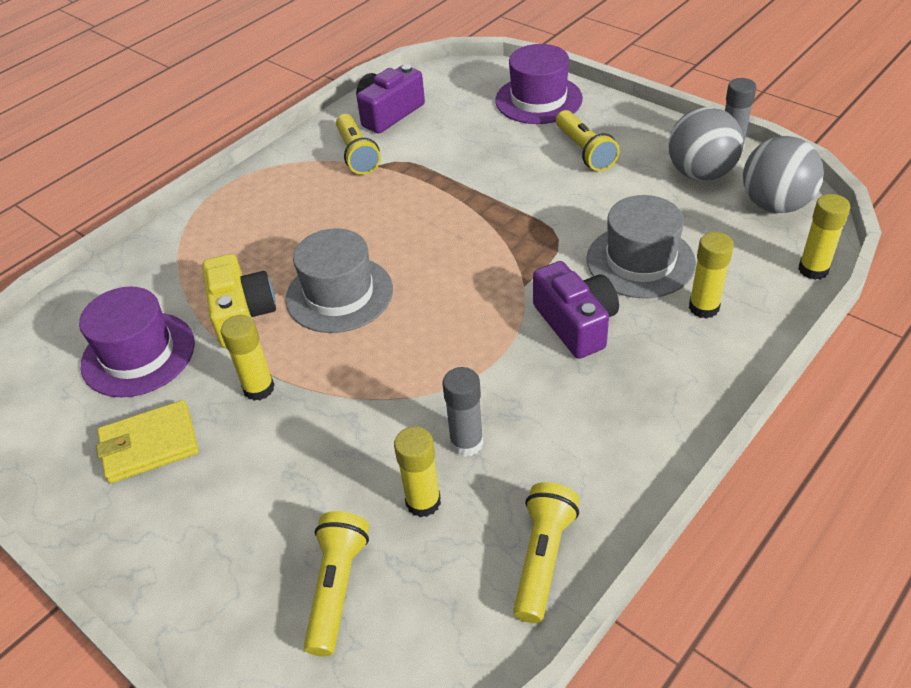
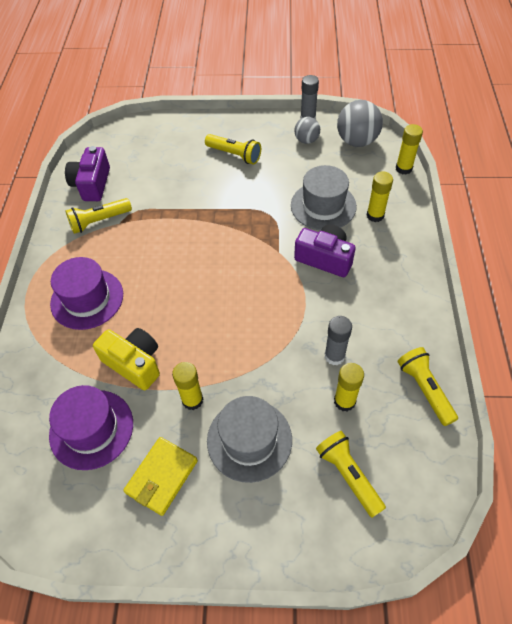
camera: 40 degrees left, 10 degrees up
grey hat [286,228,393,333] -> grey hat moved to [207,396,292,483]
yellow flashlight [336,114,381,175] -> yellow flashlight turned 120 degrees clockwise [65,198,132,234]
purple hat [495,44,583,124] -> purple hat moved to [50,257,123,330]
grey ball [669,107,744,181] -> grey ball [294,117,320,144], size x0.59

